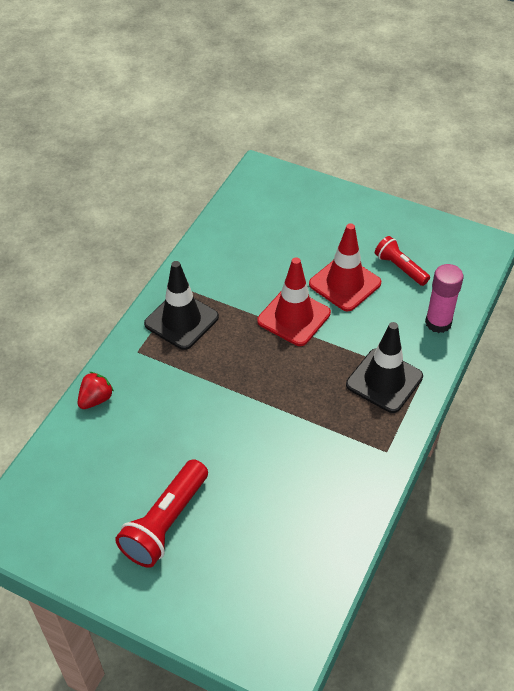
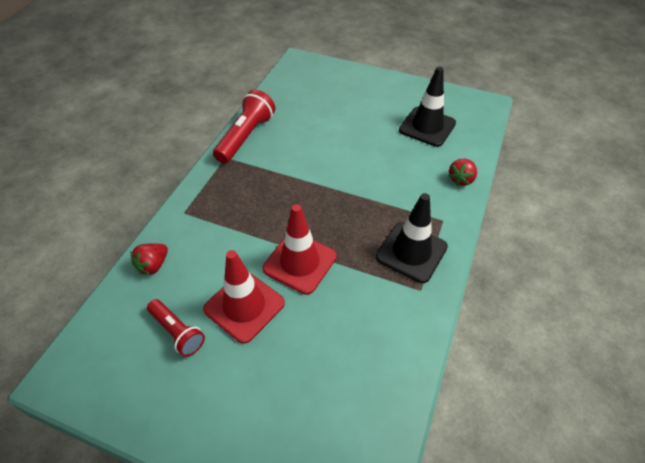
camera: 175 degrees right, 0 degrees up
red flashlight [115,459,208,568] -> red flashlight moved to [213,90,275,163]
black traffic cone [346,322,423,413] -> black traffic cone moved to [399,67,456,147]
pink glue stick [425,264,463,333] -> red strawberry [131,243,168,275]

